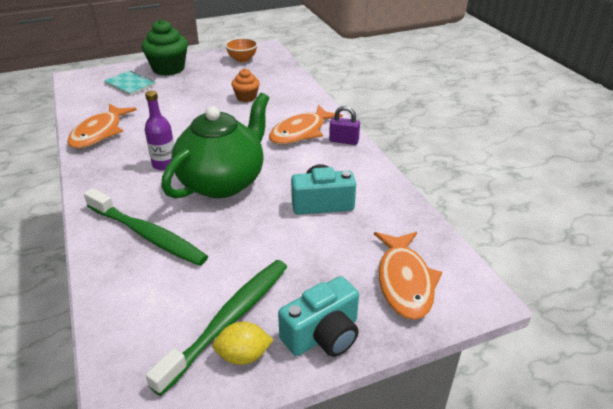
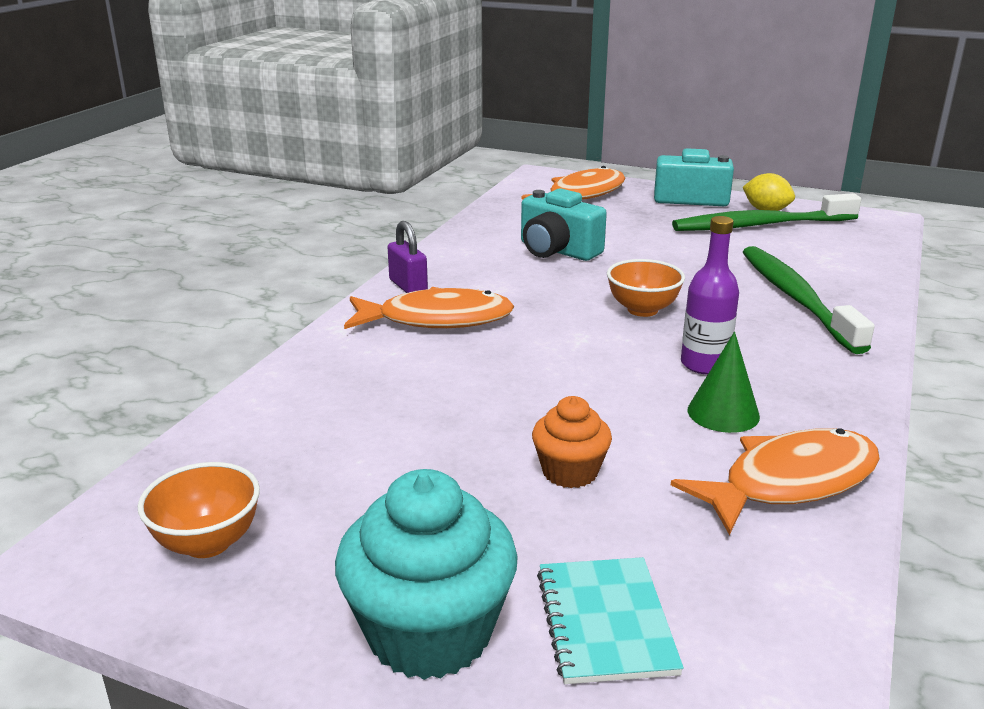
camera: 135 degrees left, 10 degrees down
green cupcake [141,19,188,76] -> turquoise cupcake [335,469,518,680]
green teapot [161,93,269,199] -> orange bowl [607,259,685,317]
orange cupcake [232,69,260,102] -> orange cupcake moved to [532,396,612,488]
none -> green cone [688,332,760,433]

